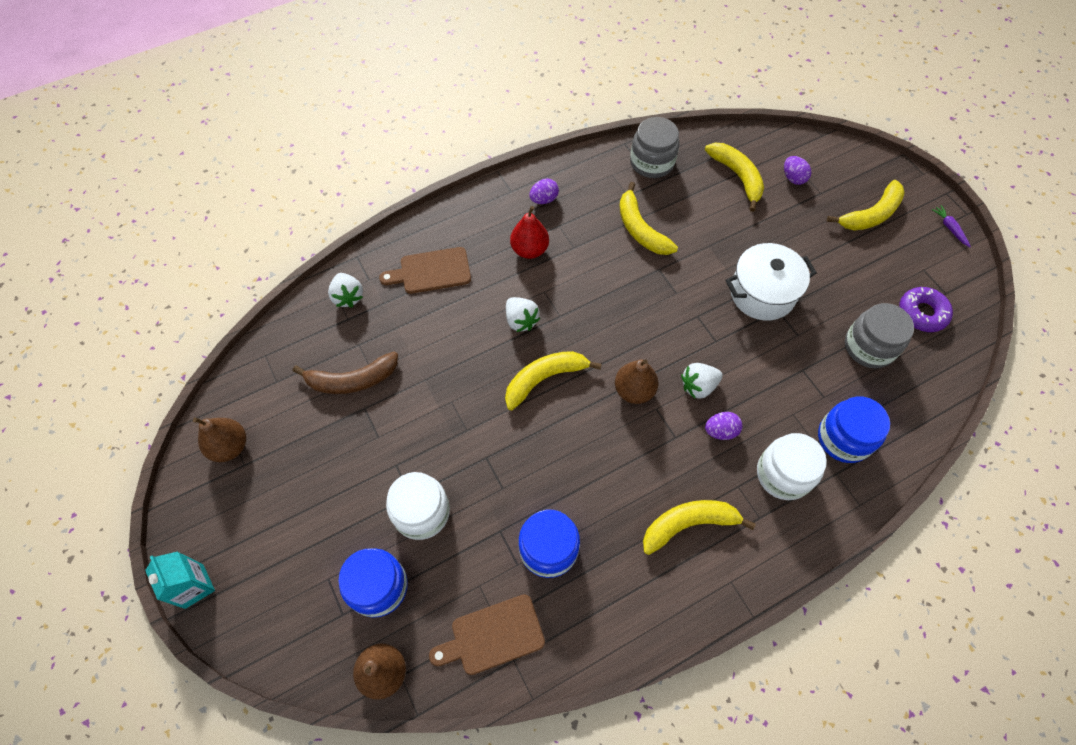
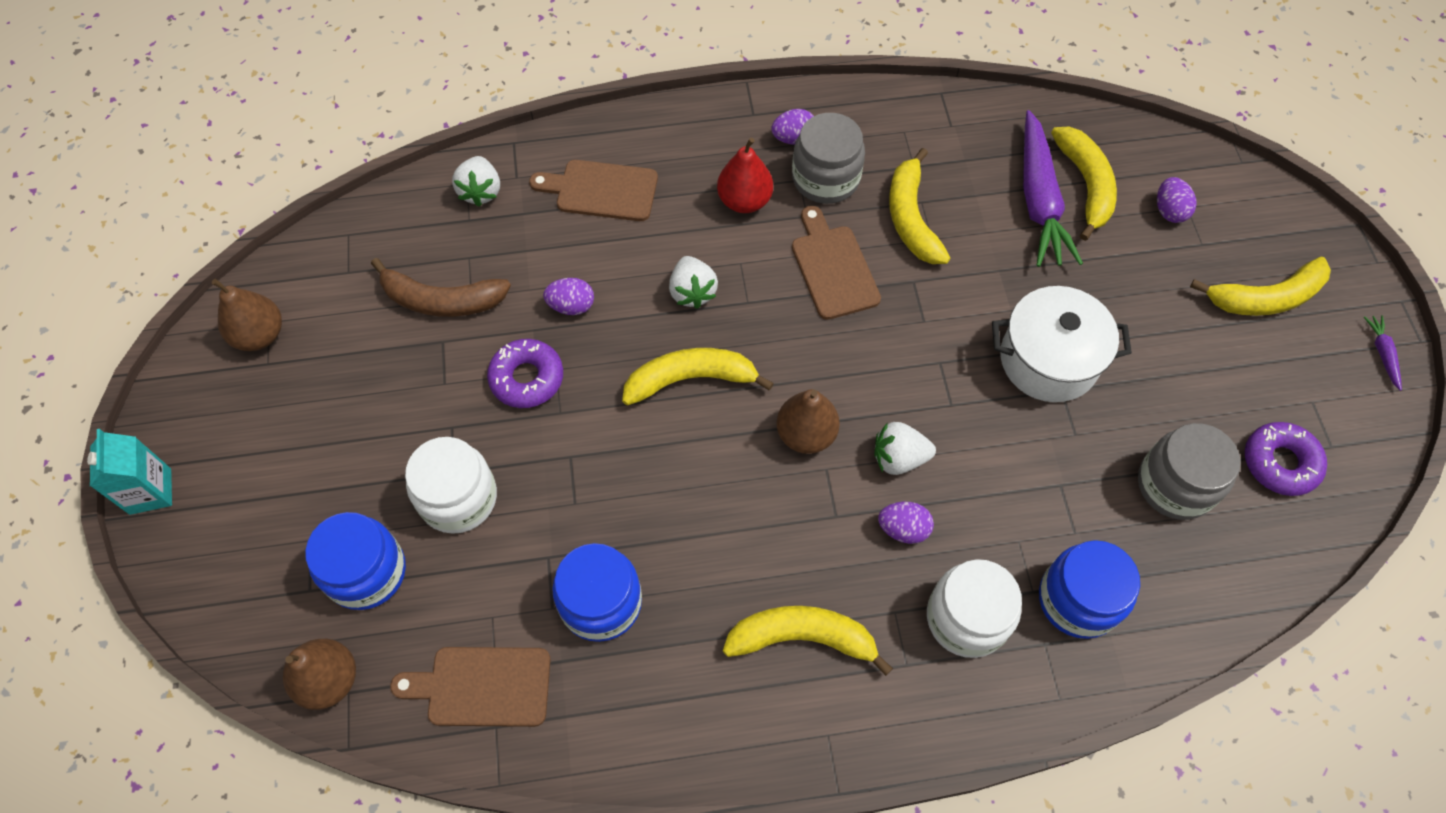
camera: 20 degrees right, 0 degrees up
grey jar [630,117,679,178] -> grey jar moved to [792,113,865,204]
none -> purple donut [487,339,563,408]
none -> purple egg [543,278,594,315]
none -> brown cutting board [792,206,881,320]
none -> purple carrot [1023,110,1083,267]

